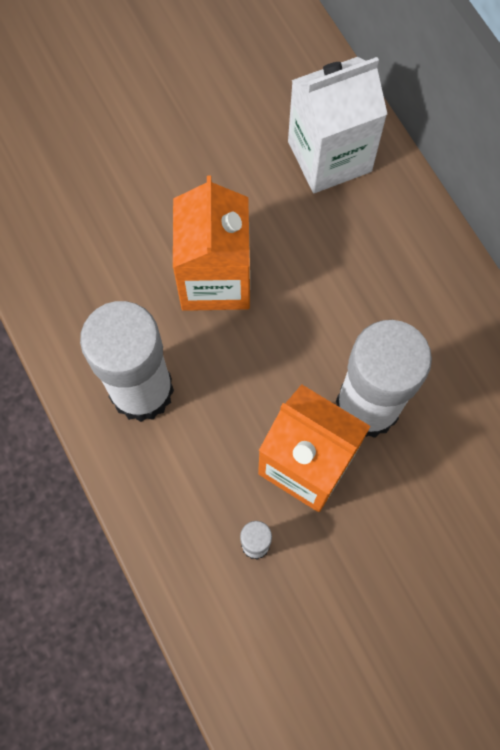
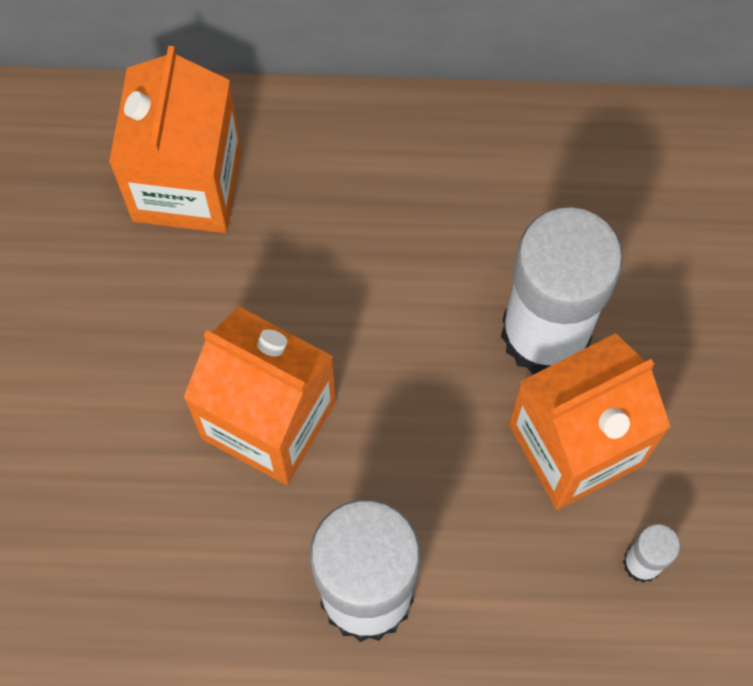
camera: 60 degrees left, 0 degrees up
white carton [288,57,387,193] -> orange carton [109,46,241,233]

